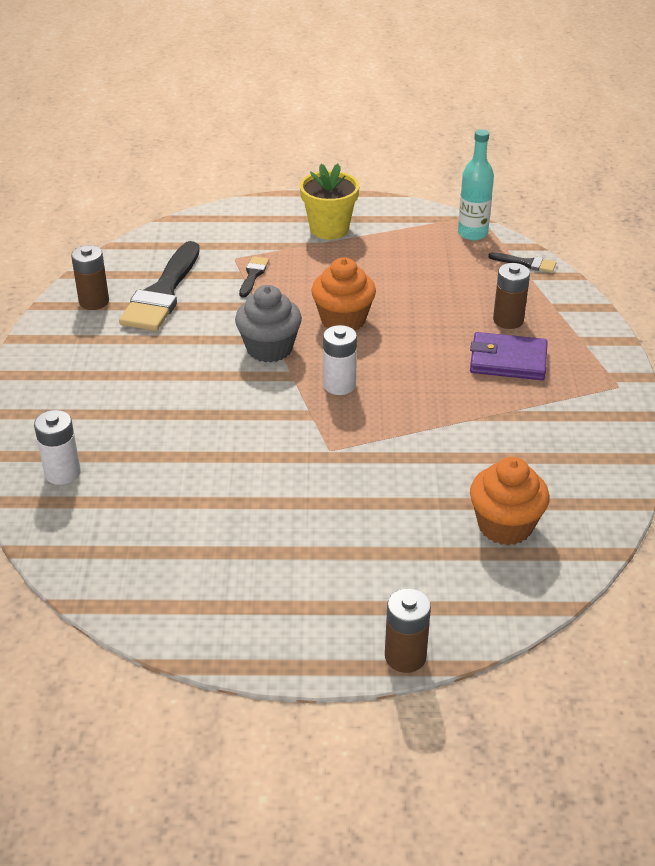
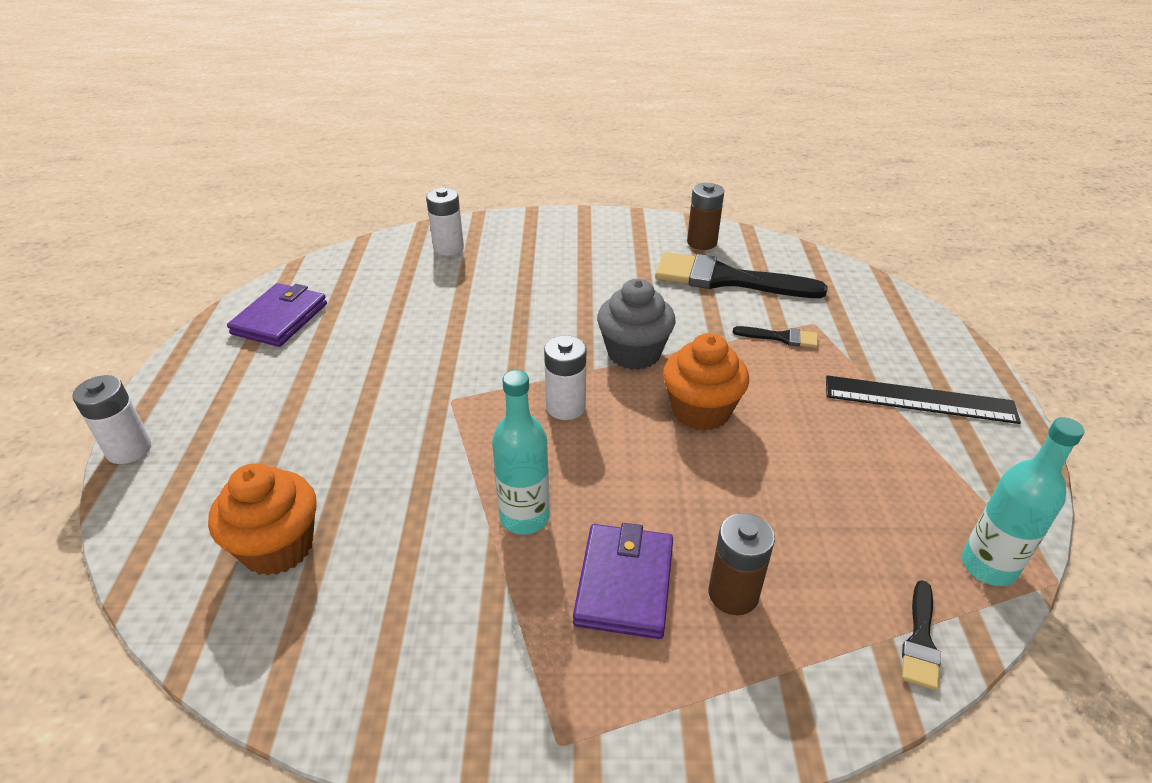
camera: 90 degrees right, 0 degrees up
yellow flower pot [300,164,359,239] -> black ruler [826,375,1021,424]
brown battery [385,588,431,673] -> white battery [72,375,151,464]
none -> purple wallet [227,283,327,347]
none -> turquoise bottle [492,370,550,535]

